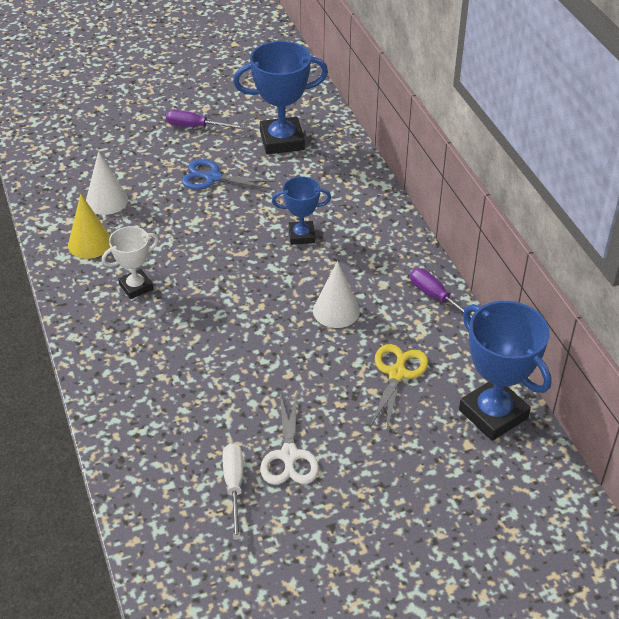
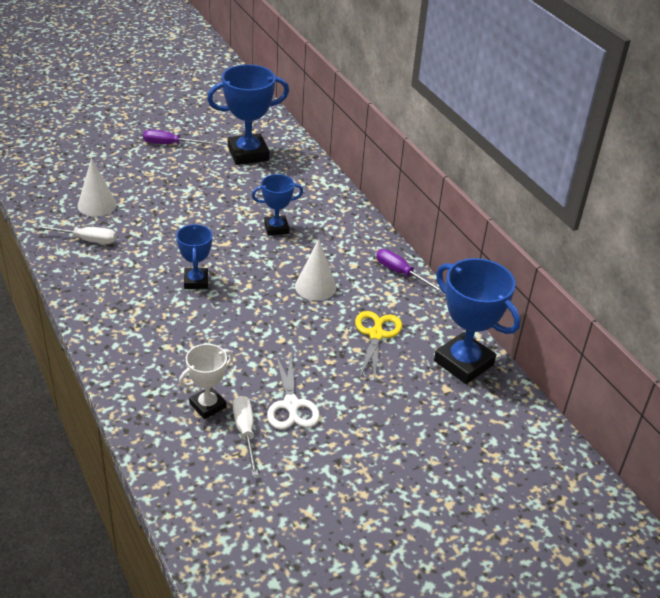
camera: 10 degrees left, 5 degrees down
yellow cone [68,194,110,259] -> white screwdriver [35,225,116,244]
white trophy [102,226,159,299] -> white trophy moved to [179,344,234,419]
blue scissors [181,159,276,190] -> none
none -> blue trophy [176,224,212,289]

